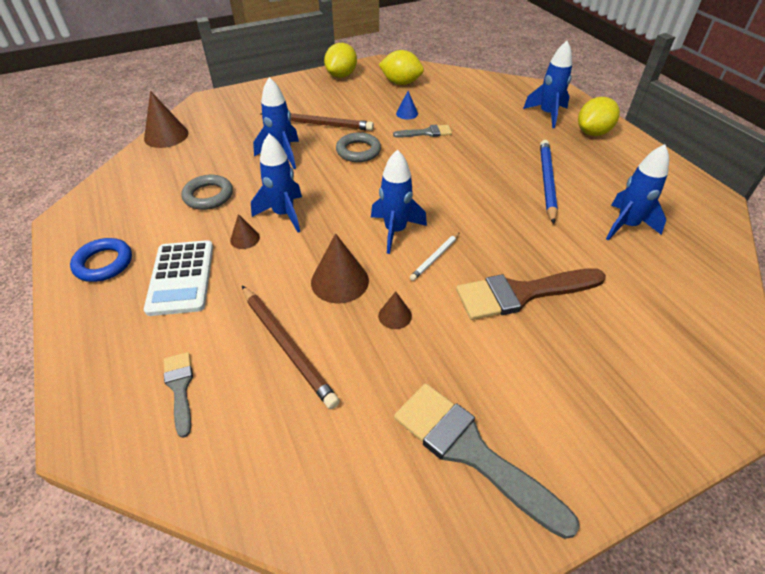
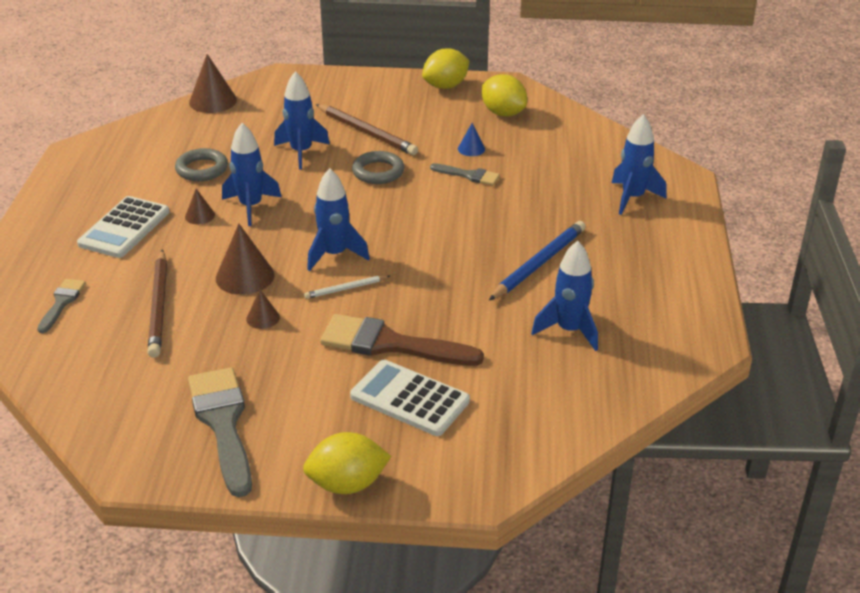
camera: 30 degrees right, 10 degrees down
blue ring [70,238,132,282] -> none
yellow lemon [578,97,620,136] -> yellow lemon moved to [303,432,391,494]
none -> white calculator [350,360,470,436]

